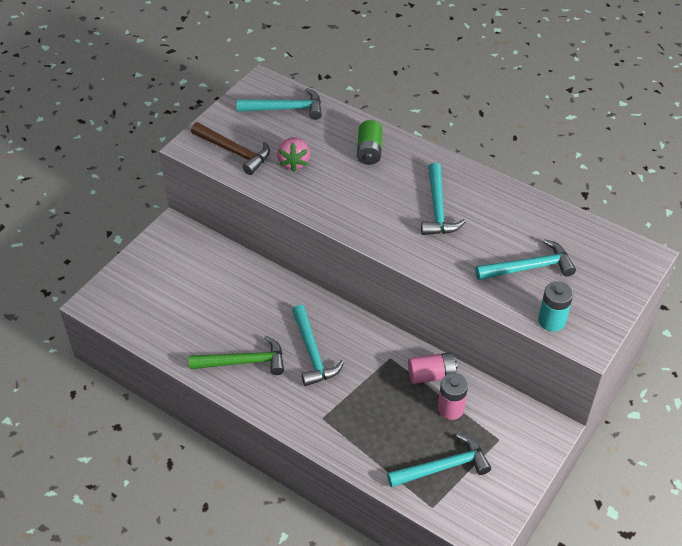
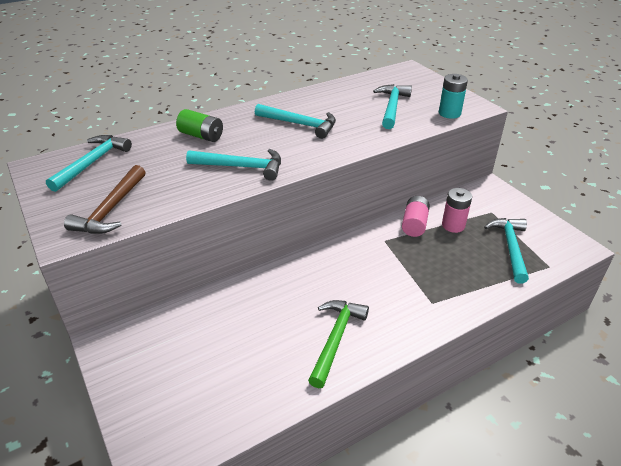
camera: 65 degrees left, 10 degrees down
brown hammer [191,122,270,175] -> brown hammer turned 135 degrees clockwise [64,165,145,234]
pink strawberry [277,137,310,172] -> none
turquoise hammer [292,305,344,386] -> turquoise hammer moved to [186,149,281,181]

